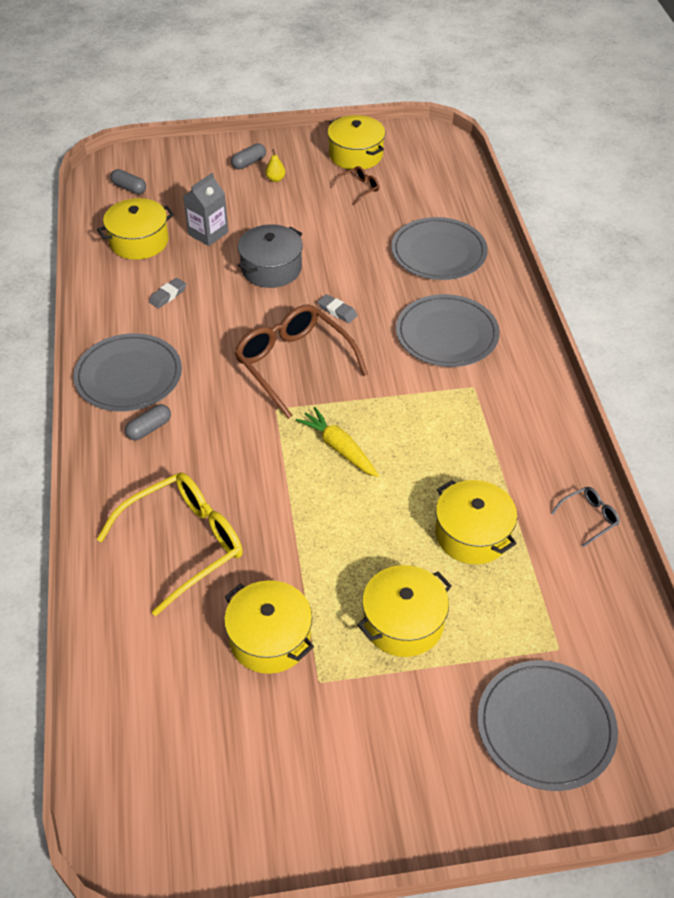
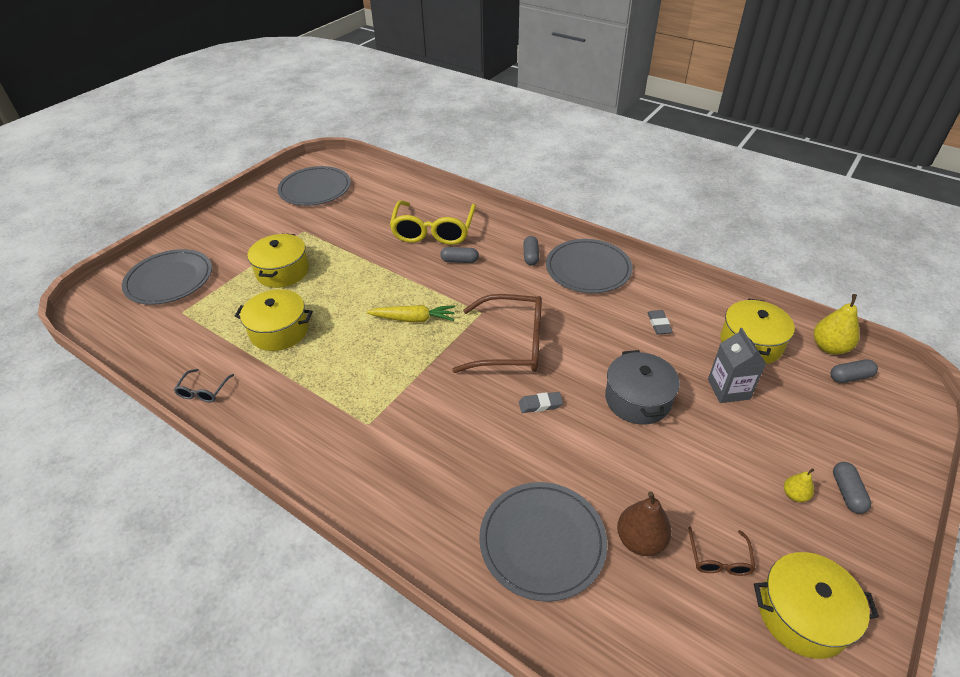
camera: 135 degrees right, 5 degrees down
yellow pot [224,580,314,674] -> none
grey plate [396,294,500,367] -> grey plate moved to [277,166,351,206]
none -> grey capsule [440,247,479,263]
none -> brown pear [617,491,672,556]
none -> yellow pear [814,294,860,355]

